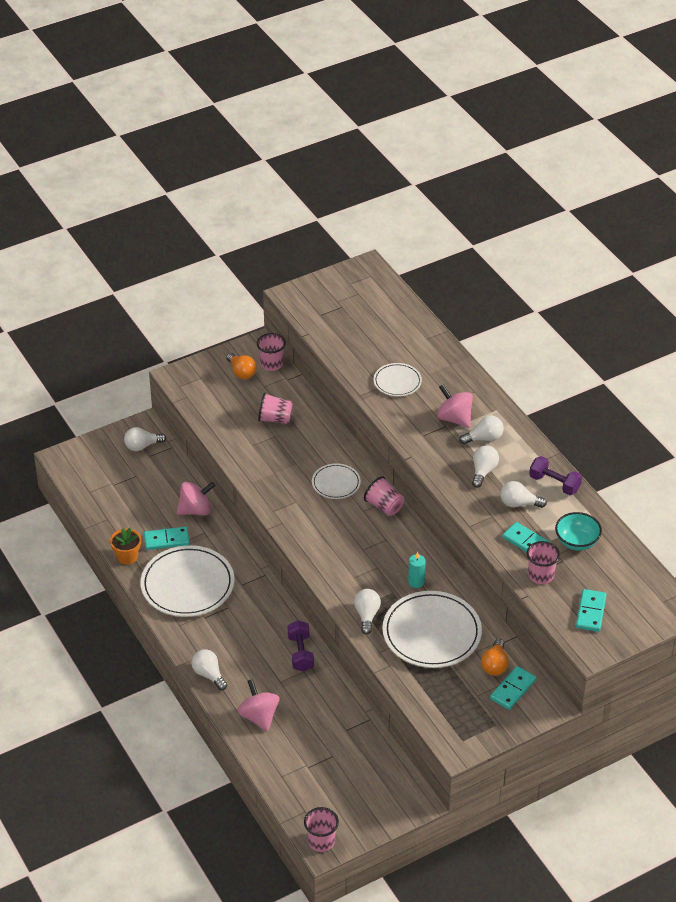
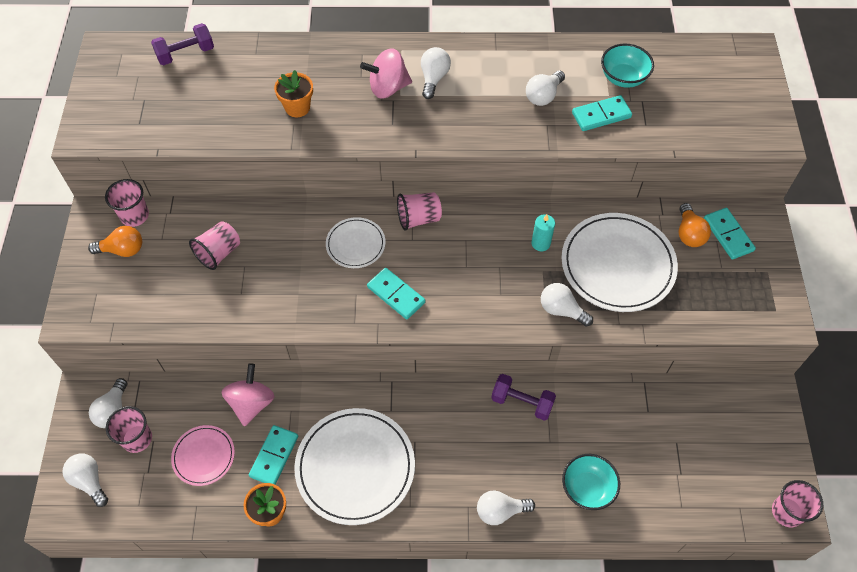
camera: 60 degrees left, 15 degrees up
pink spinning top [237,679,280,732] -> turquoise bowl [562,454,620,510]
white plate [374,363,422,396] -> orange flower pot [274,70,313,117]
white light bulb [472,445,499,488] -> white light bulb moved to [62,453,108,507]
orange light bulb [481,639,509,676] -> orange light bulb turned 45 degrees clockwise [679,203,711,247]
pink cup [527,541,560,584] -> pink cup moved to [106,406,152,453]
purple dumbbell [529,456,582,495] -> purple dumbbell moved to [151,23,214,66]
turquoise domino [576,589,607,632] -> turquoise domino moved to [367,268,425,320]
none -> pink plate [171,425,235,486]

